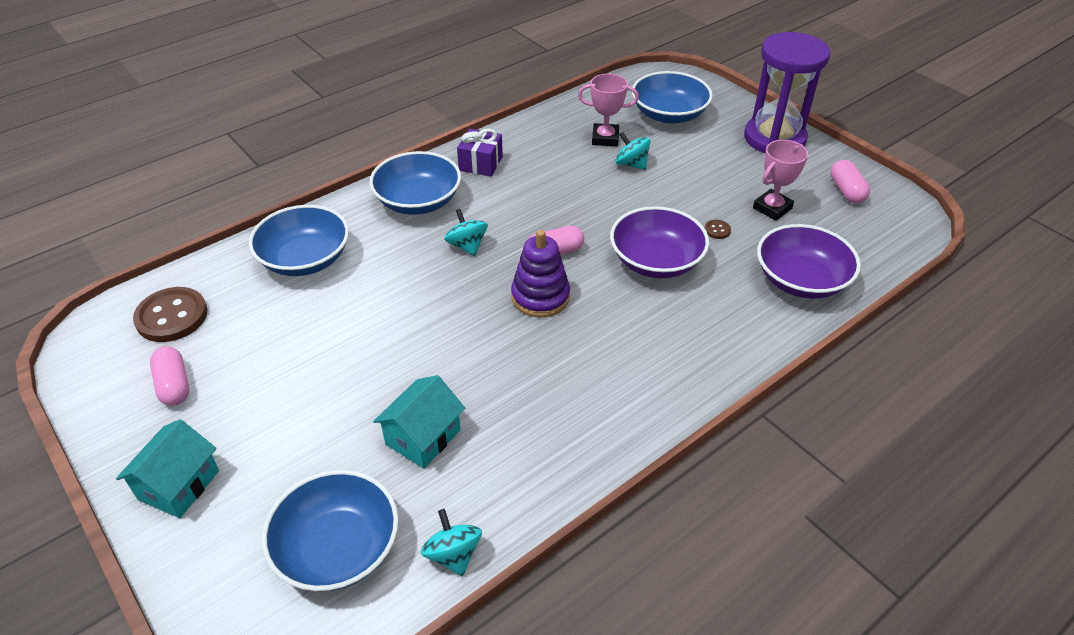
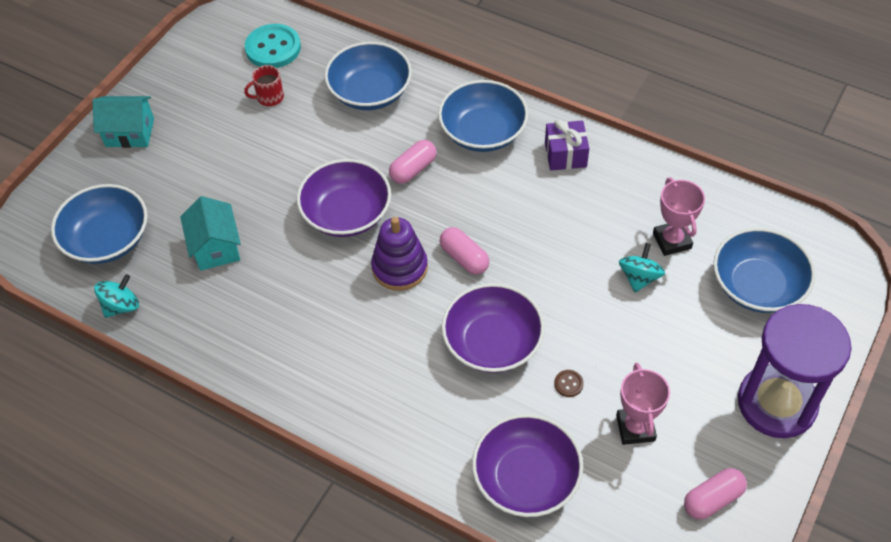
camera: 70 degrees right, 10 degrees up
brown button [133,287,207,342] -> turquoise button [245,24,301,68]
pink capsule [150,347,189,405] -> pink capsule moved to [389,140,437,184]
turquoise house [373,375,465,469] -> turquoise house turned 60 degrees clockwise [180,196,241,271]
turquoise spinning top [444,209,488,256] -> none
pink trophy [753,140,808,221] -> pink trophy turned 60 degrees clockwise [616,363,670,445]
none -> red mug [244,65,284,106]
none -> purple bowl [297,159,391,237]

